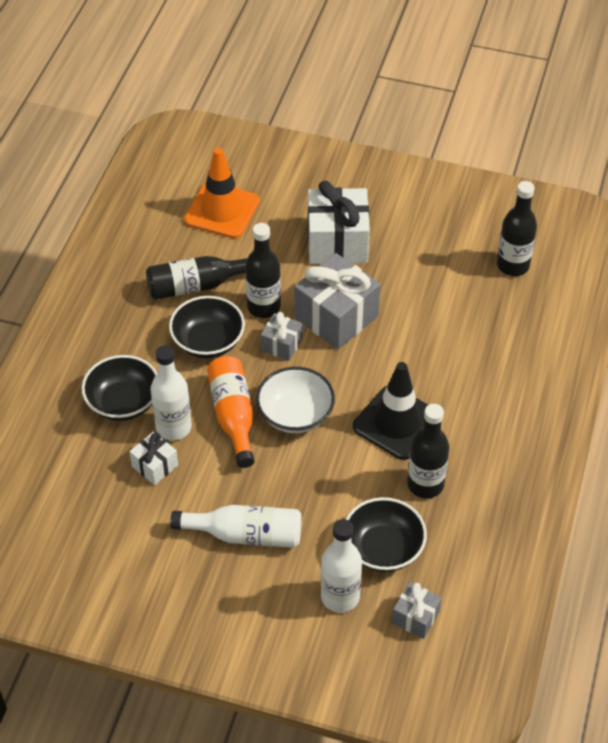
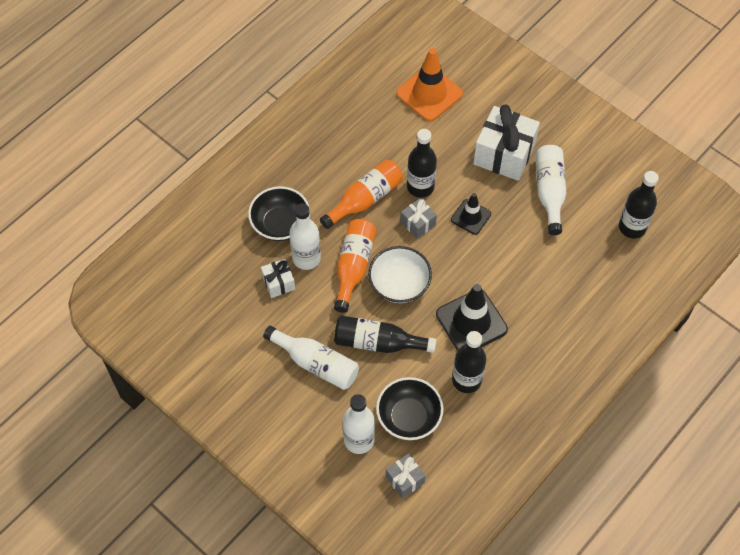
camera: 25 degrees right, 10 degrees up
black bottle [146,256,248,300] -> black bottle moved to [334,315,437,353]
black bowl [169,296,245,359] -> orange bottle [320,160,403,229]
grey gift [294,253,381,349] -> black traffic cone [451,193,491,235]
none -> white bottle [535,145,566,235]

